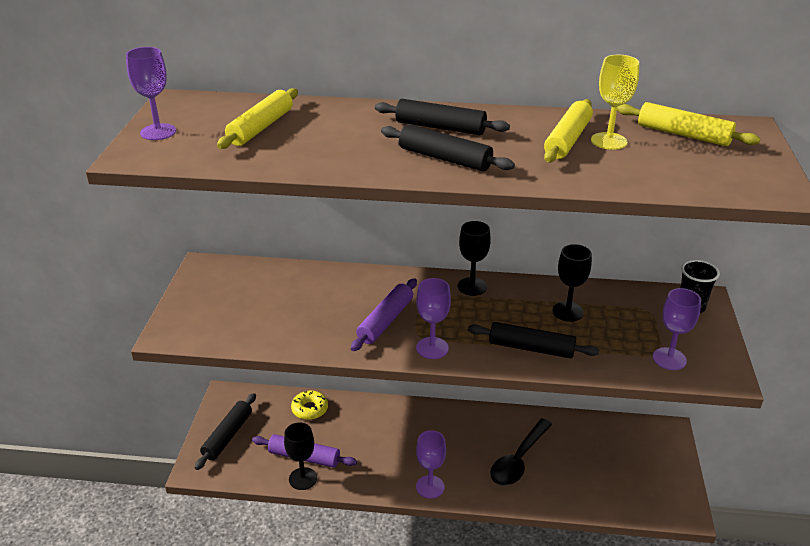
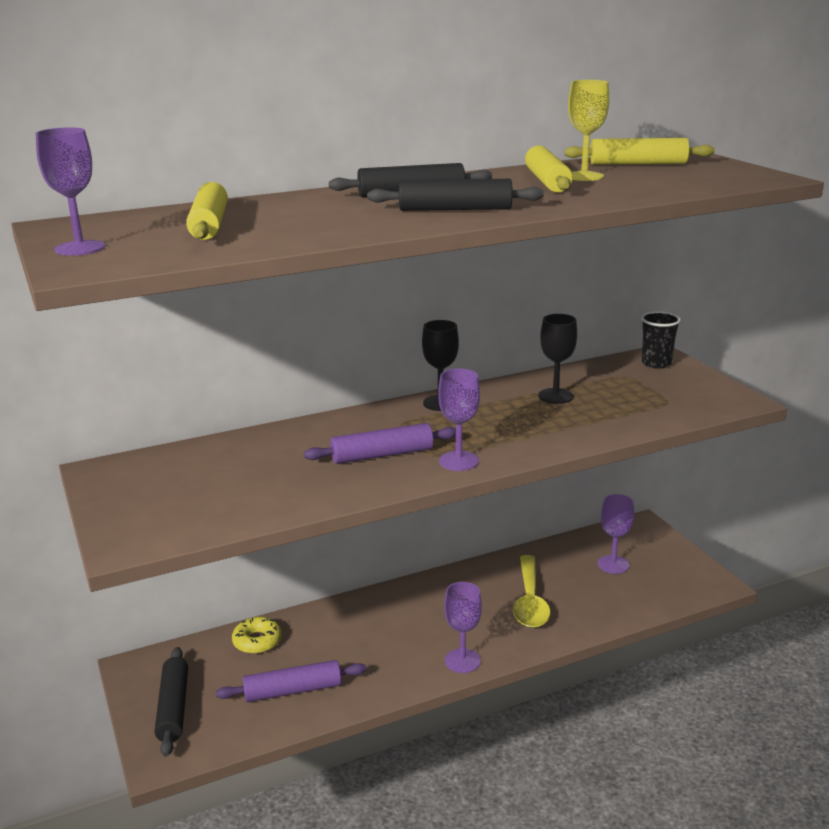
camera: 30 degrees left, 10 degrees down
black goblet [284,422,317,490] -> none
purple rolling pin [351,278,417,351] -> purple rolling pin turned 75 degrees clockwise [304,423,456,464]
black rolling pin [468,322,599,358] -> none
black spoon [490,418,552,486] -> yellow spoon [513,555,551,628]
purple goblet [653,288,701,370] -> purple goblet moved to [598,494,634,574]

